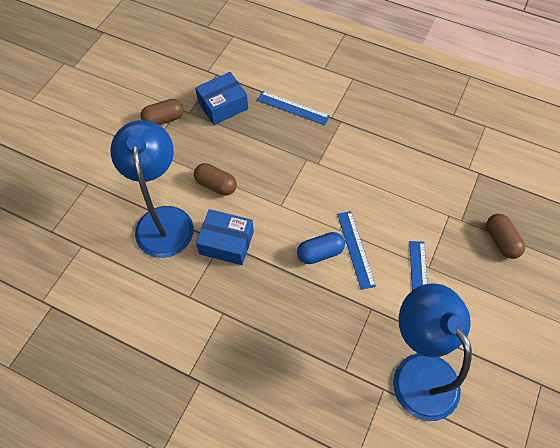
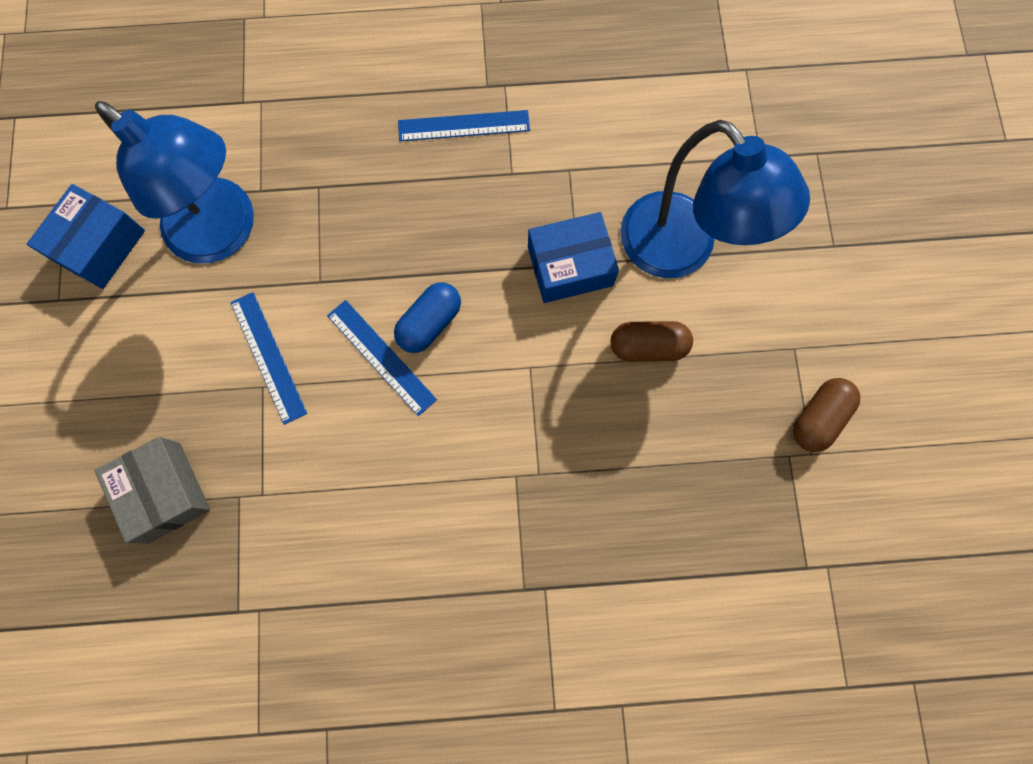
camera: 150 degrees right, 15 degrees up
blue box [195,72,248,125] -> blue box moved to [27,184,145,289]
blue ruler [257,91,330,125] -> blue ruler moved to [398,110,530,141]
brown capsule [486,214,525,259] -> grey box [95,437,210,543]

